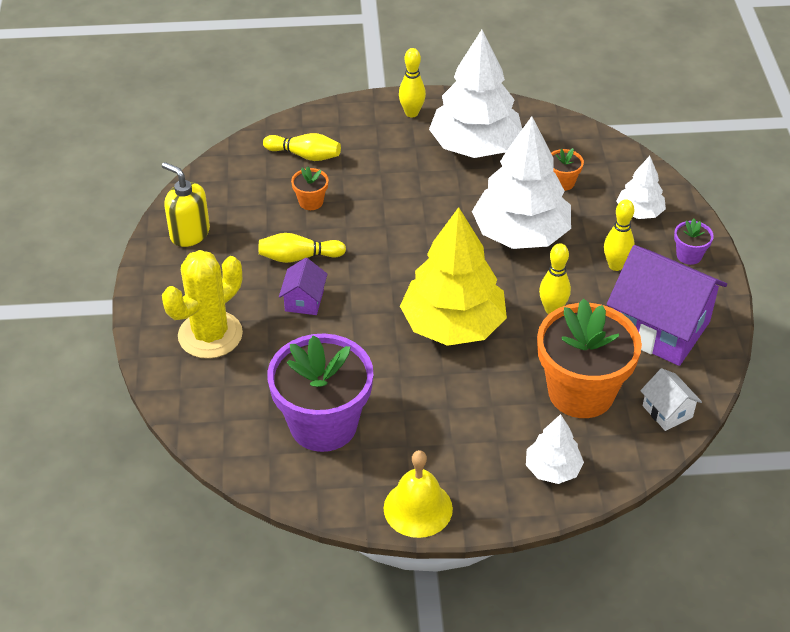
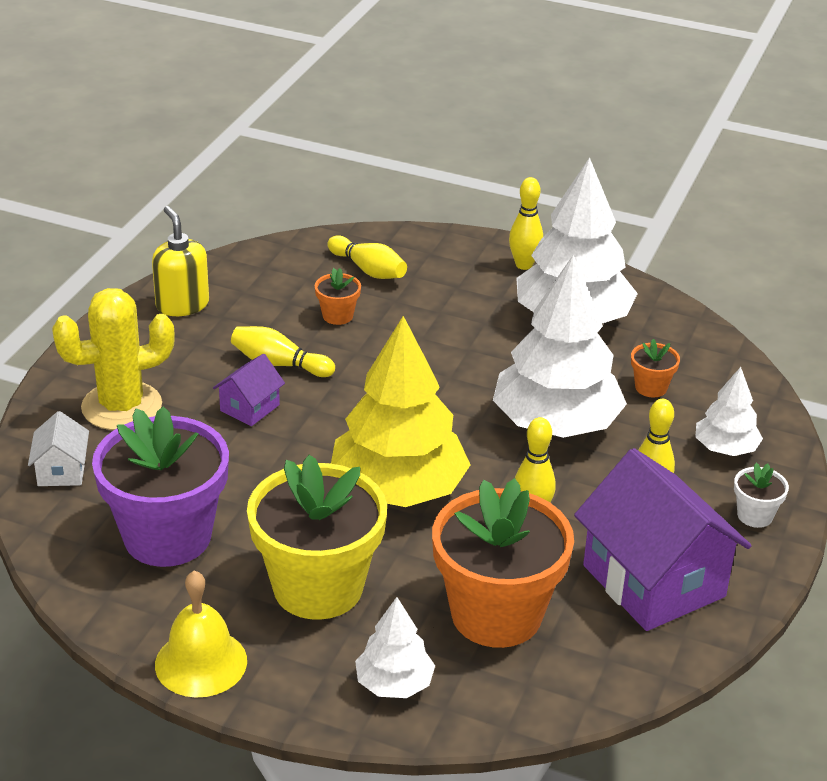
camera: 25 degrees right, 10 degrees down
white house [640,368,702,431] -> white house moved to [28,411,89,486]
purple flower pot [674,218,714,265] -> white flower pot [734,463,789,528]
none -> yellow flower pot [247,455,387,620]

